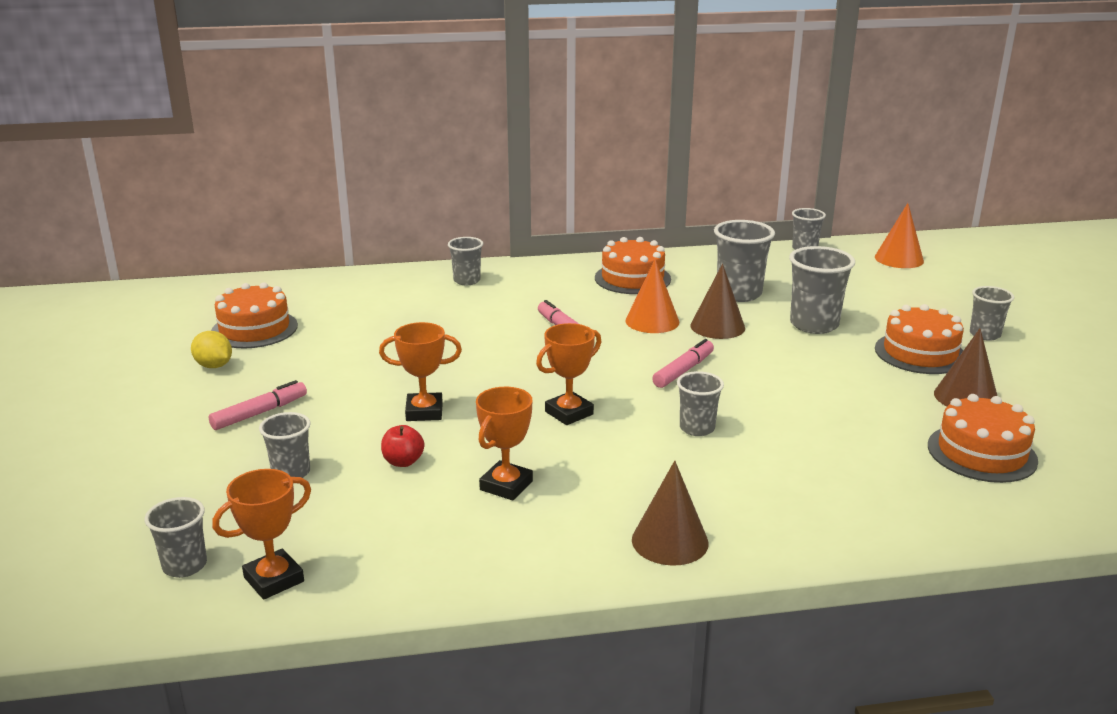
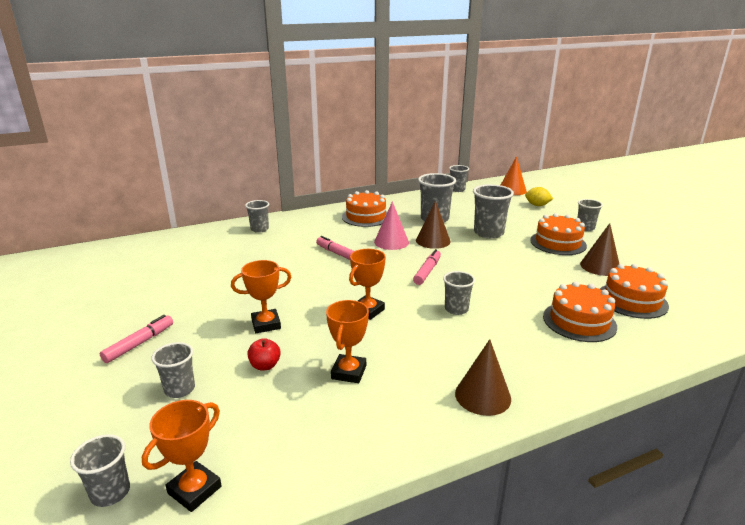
camera: 15 degrees left, 0 degrees up
yellow lemon [191,331,232,368] -> yellow lemon moved to [525,187,553,206]
orange cake [211,282,298,348] -> orange cake moved to [543,282,617,342]
orange cone [625,259,679,333] -> pink cone [374,201,409,250]

